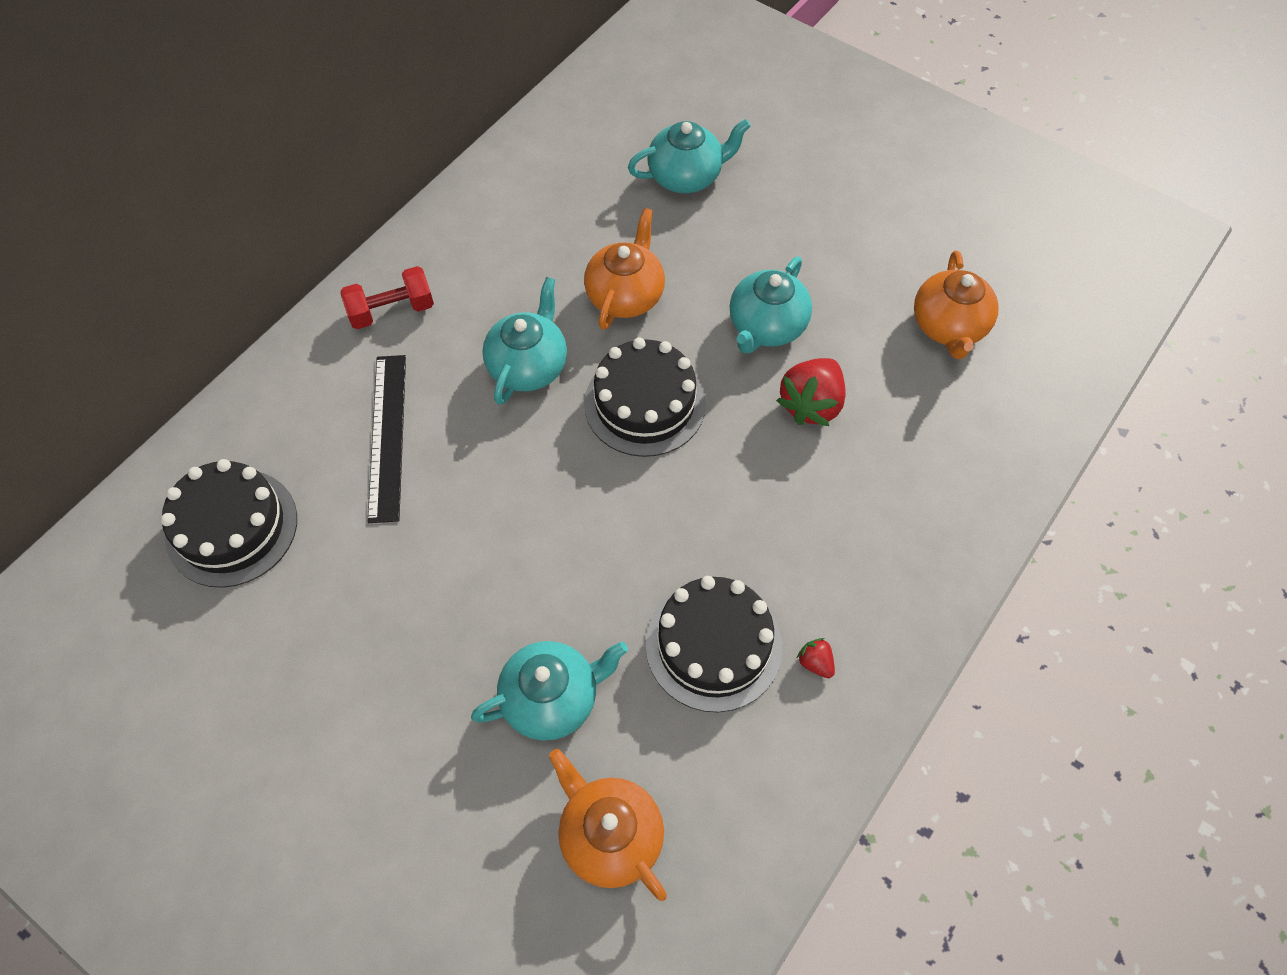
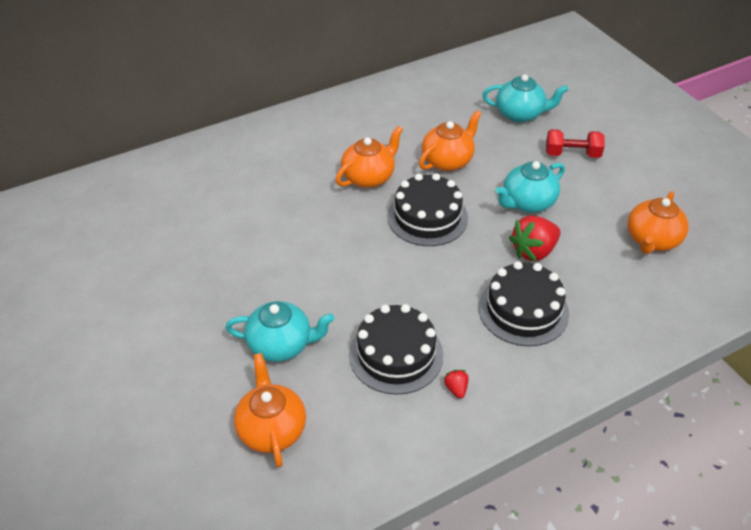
camera: 25 degrees right, 15 degrees down
black cake [161,459,297,588] -> black cake moved to [479,261,569,346]
red dumbbell [340,266,434,329] -> red dumbbell moved to [546,129,605,158]
black ruler [368,355,406,523] -> none
turquoise teapot [482,277,567,405] -> orange teapot [335,126,403,188]

